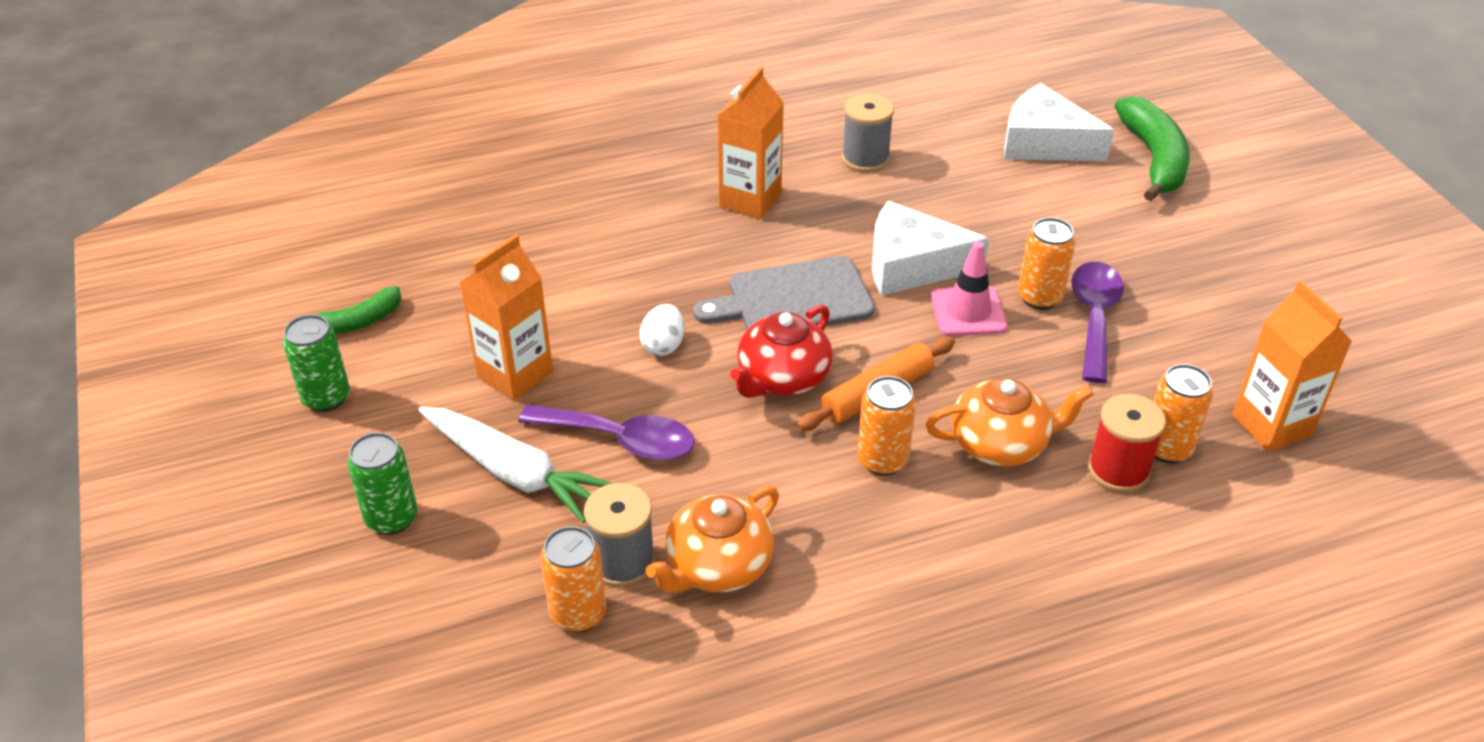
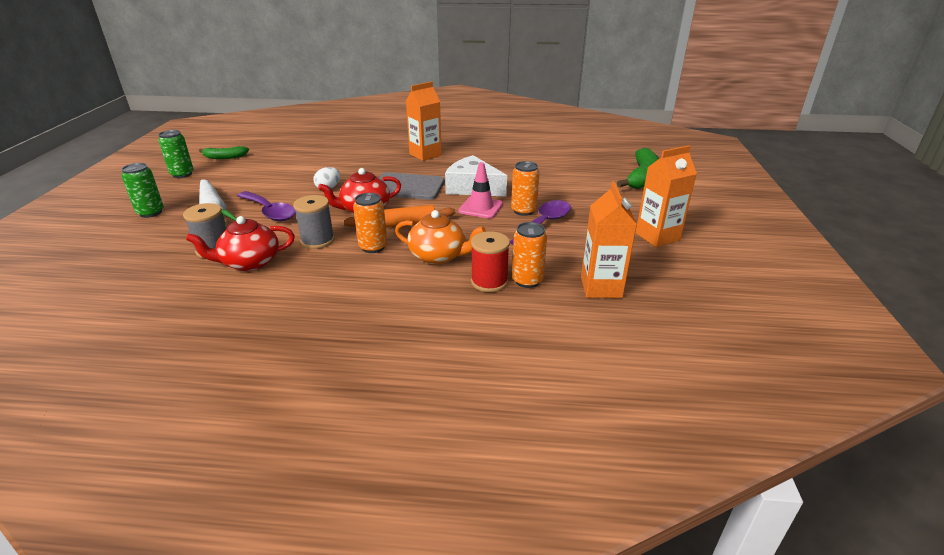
camera: 25 degrees right, 10 degrees down
orange carton [460,234,553,401] -> orange carton moved to [635,145,697,247]
orange can [541,526,606,632] -> none
orange teapot [646,486,779,593] -> red teapot [186,216,295,271]
grey spool [842,93,894,172] -> grey spool moved to [293,195,335,249]
white cheese [1004,83,1114,161] -> none

